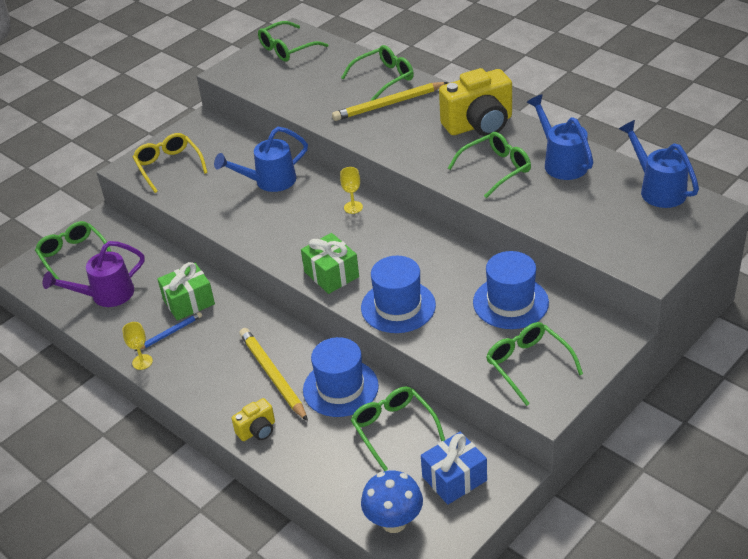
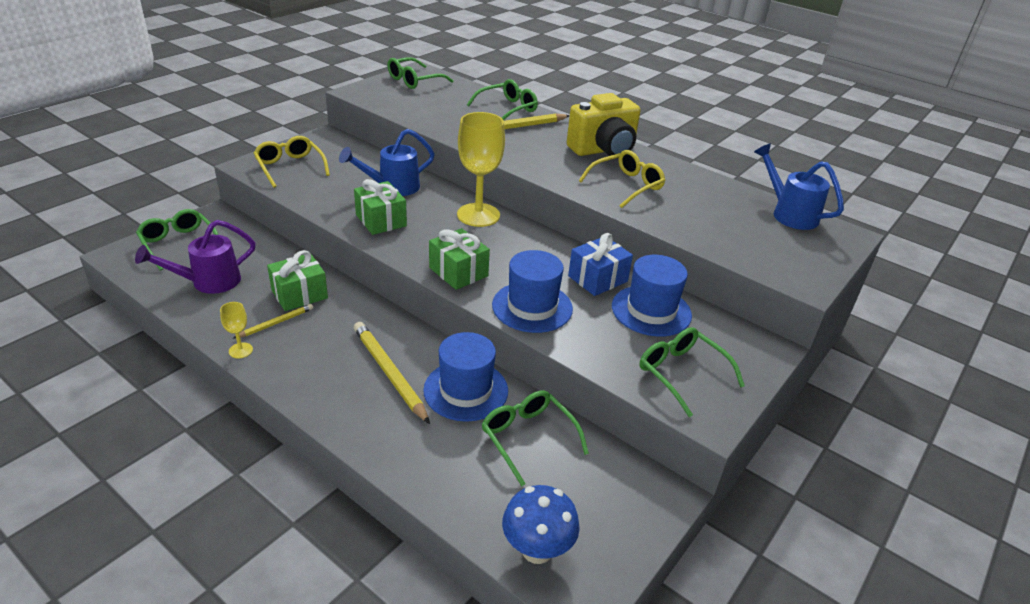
camera: 10 degrees left, 5 degrees down
blue pencil [135,312,202,351] -> yellow pencil [232,304,313,339]
yellow camera [231,398,275,441] -> none
yellow goblet [340,167,363,214] -> yellow goblet [457,112,505,227], size x2.23
blue gift [421,432,487,505] -> blue gift moved to [568,233,633,296]
green glasses [448,132,531,198] -> yellow glasses [579,150,666,208]
blue watering can [527,94,593,180] -> none
none -> green gift [354,179,407,235]

